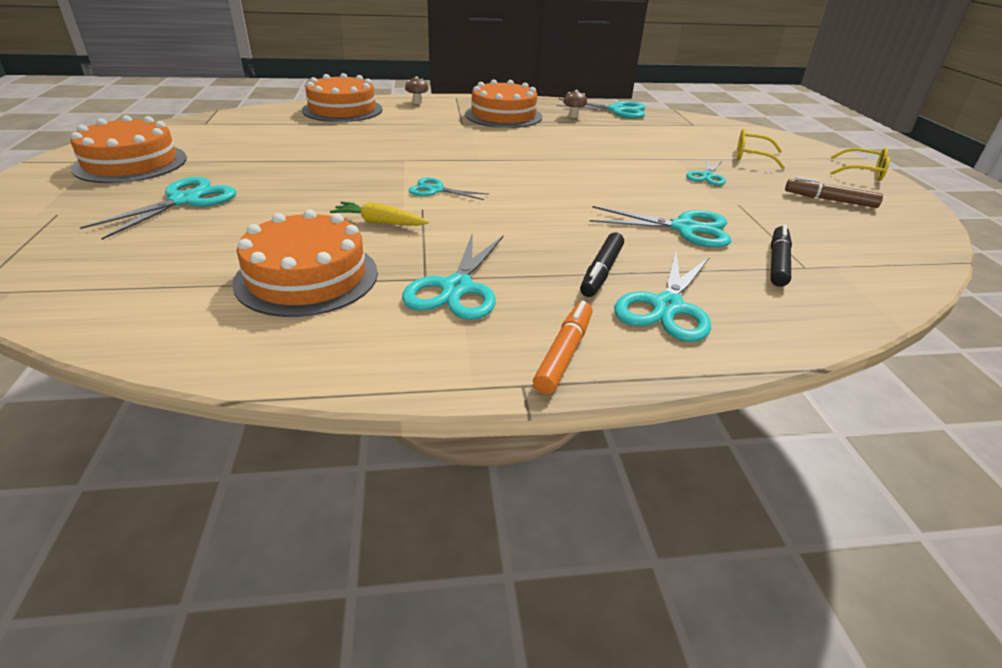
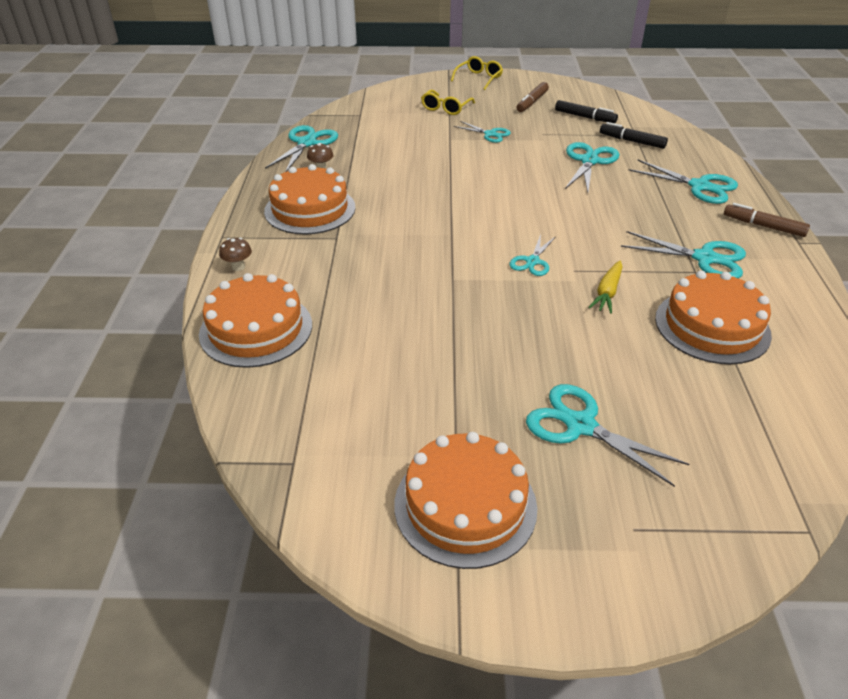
camera: 80 degrees left, 5 degrees up
orange marker [533,301,593,394] -> brown marker [724,203,810,237]
black marker [580,232,624,297] -> black marker moved to [555,100,618,123]

